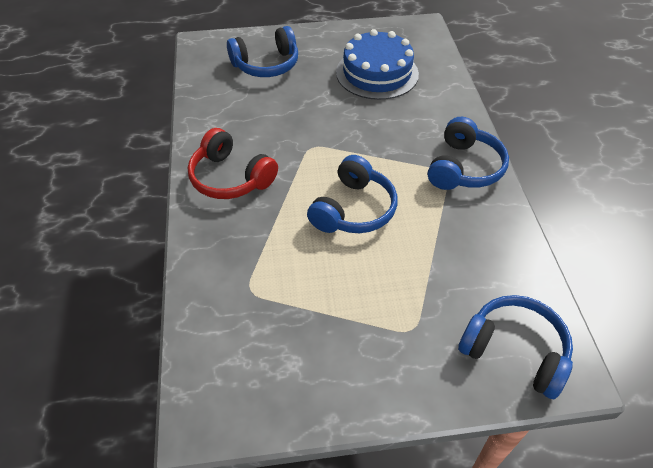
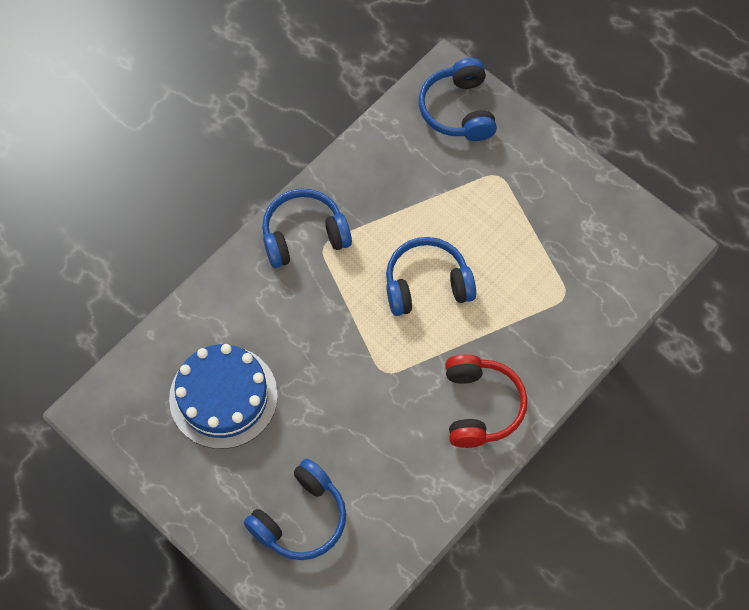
camera: 130 degrees left, 15 degrees up
blue headphones [227,26,298,77] -> blue headphones turned 105 degrees clockwise [244,459,346,560]

